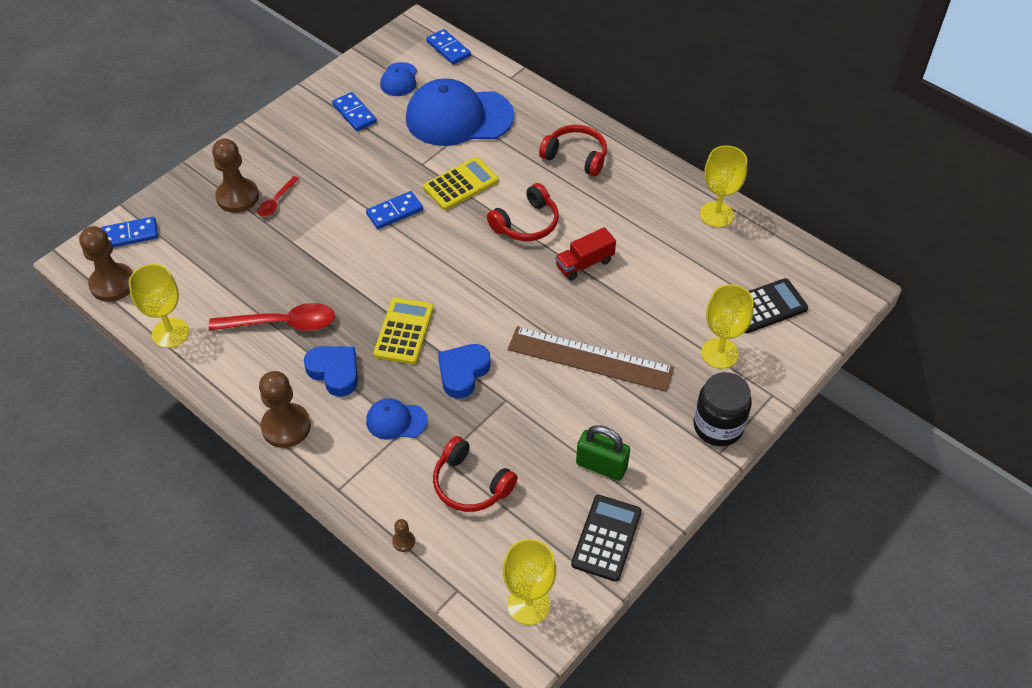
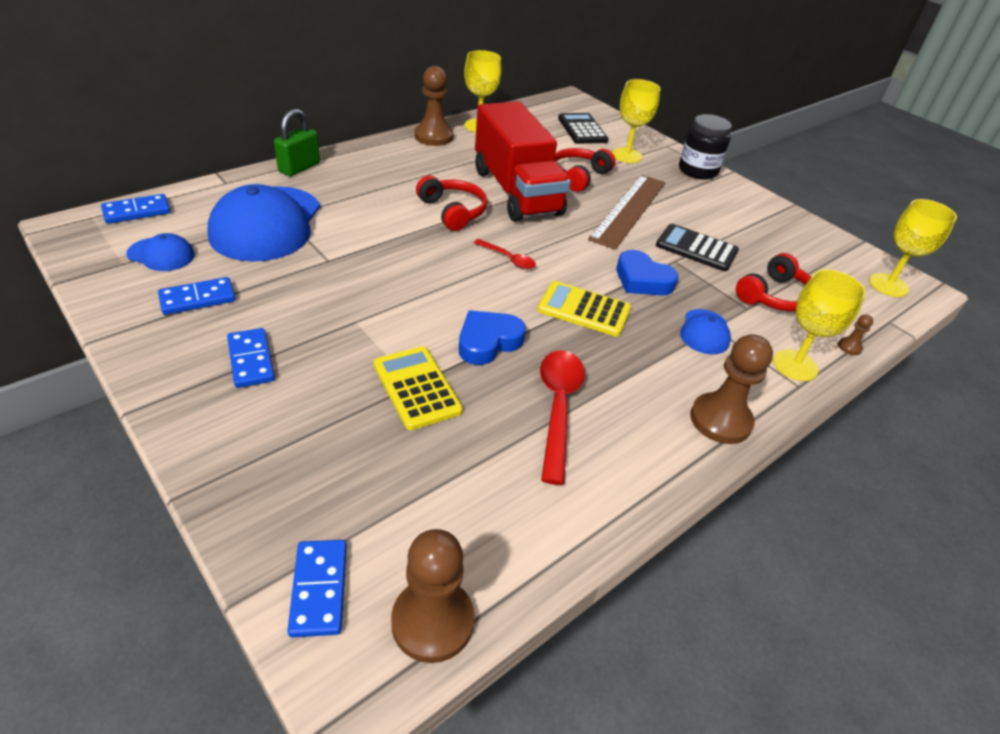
camera: 85 degrees left, 10 degrees down
yellow goblet [129,264,189,348] -> yellow goblet moved to [773,270,866,381]
brown pawn [212,139,259,213] -> brown pawn moved to [415,66,453,146]
red spoon [257,176,299,217] -> red spoon moved to [474,239,536,269]
blue heart [304,346,358,397] -> blue heart moved to [459,310,526,365]
blue domino [366,191,423,229] -> blue domino moved to [227,328,275,388]
yellow calculator [423,157,499,210] -> yellow calculator moved to [374,346,463,430]
red headphones [539,125,607,176] -> red headphones moved to [554,148,615,192]
red truck [555,227,616,281] -> red truck [475,101,571,222], size x2.28
black calculator [571,495,642,582] -> black calculator moved to [656,224,739,271]
green padlock [576,425,630,481] -> green padlock moved to [274,109,320,176]

